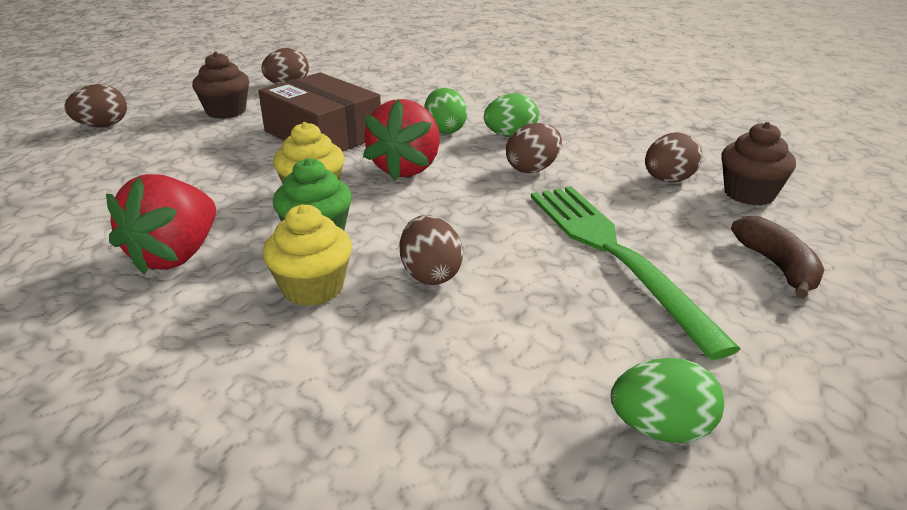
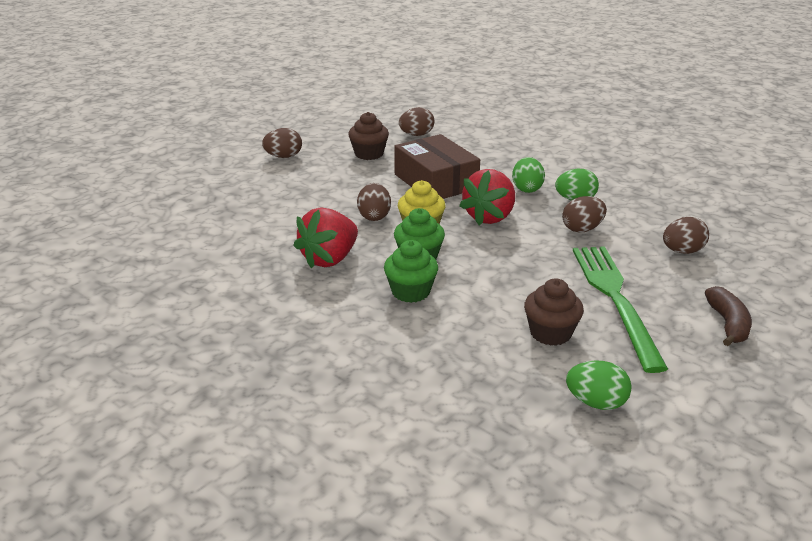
camera: 15 degrees right, 0 degrees up
yellow cupcake [263,204,352,306] -> green cupcake [384,240,438,303]
brown egg [400,215,463,285] -> brown egg moved to [357,183,391,221]
brown cupcake [721,122,796,206] -> brown cupcake moved to [524,278,584,346]

